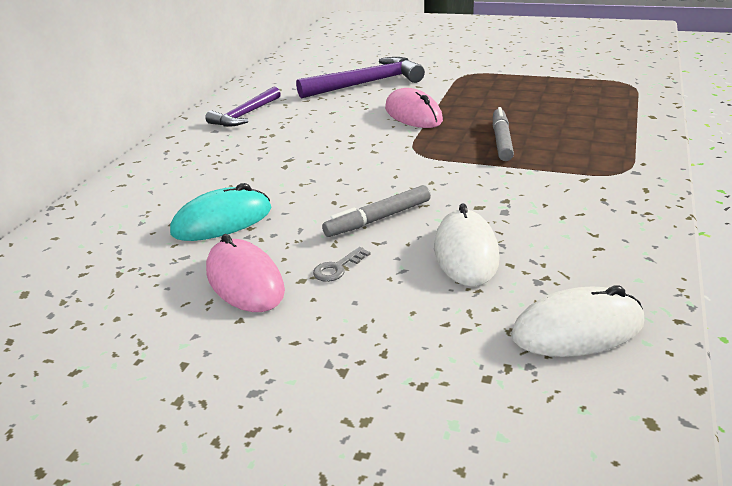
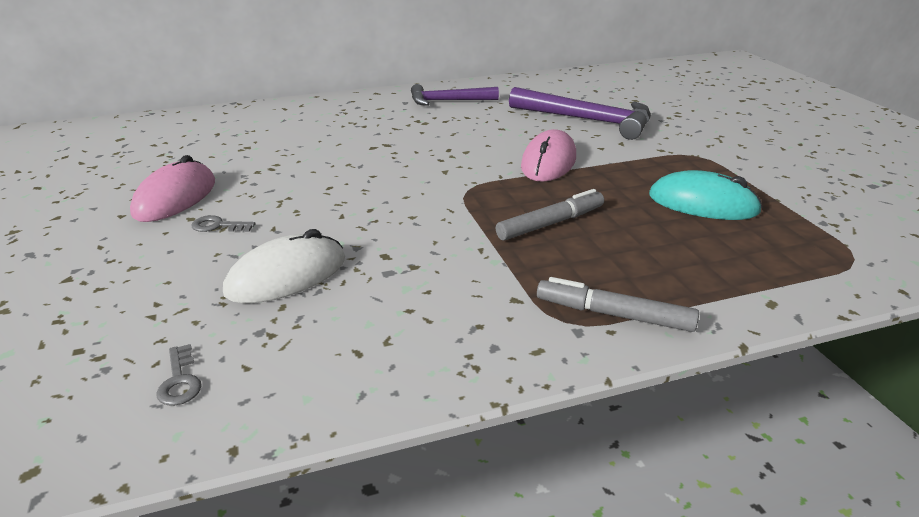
camera: 50 degrees right, 0 degrees up
turquoise mouse [170,183,271,241] -> turquoise mouse moved to [649,170,763,220]
grey marker [322,185,431,237] -> grey marker moved to [537,277,699,332]
white mouse [511,285,644,357] -> grey key [156,344,202,406]

